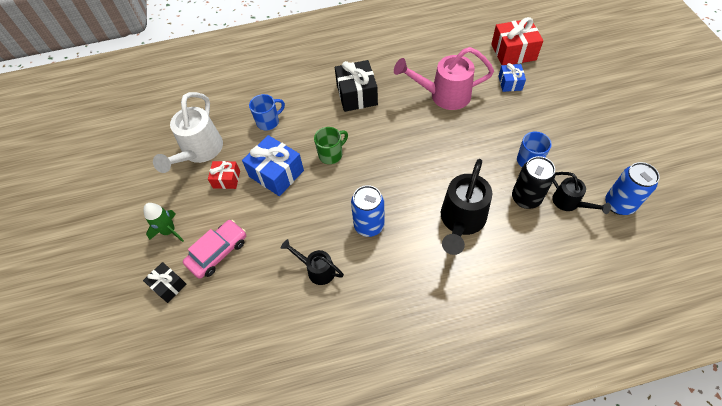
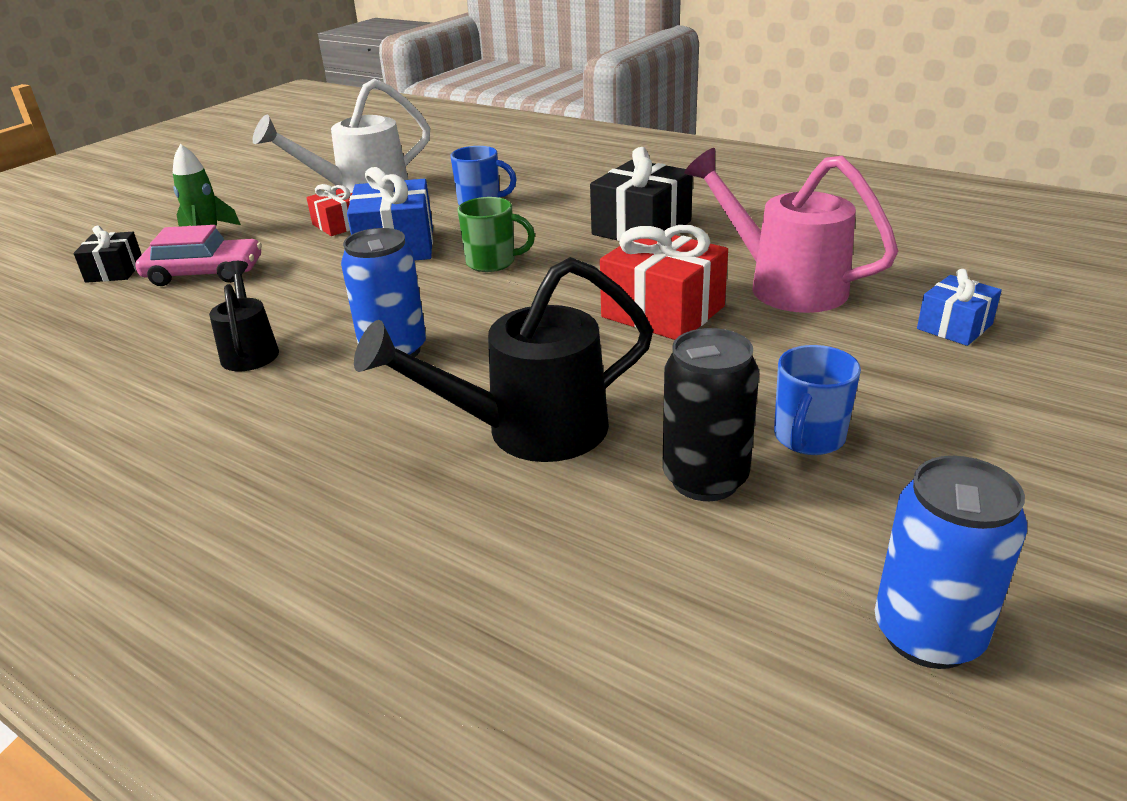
camera: 45 degrees right, 25 degrees down
red gift [491,17,543,65] -> red gift moved to [600,225,728,340]
black watering can [552,172,611,214] -> none

